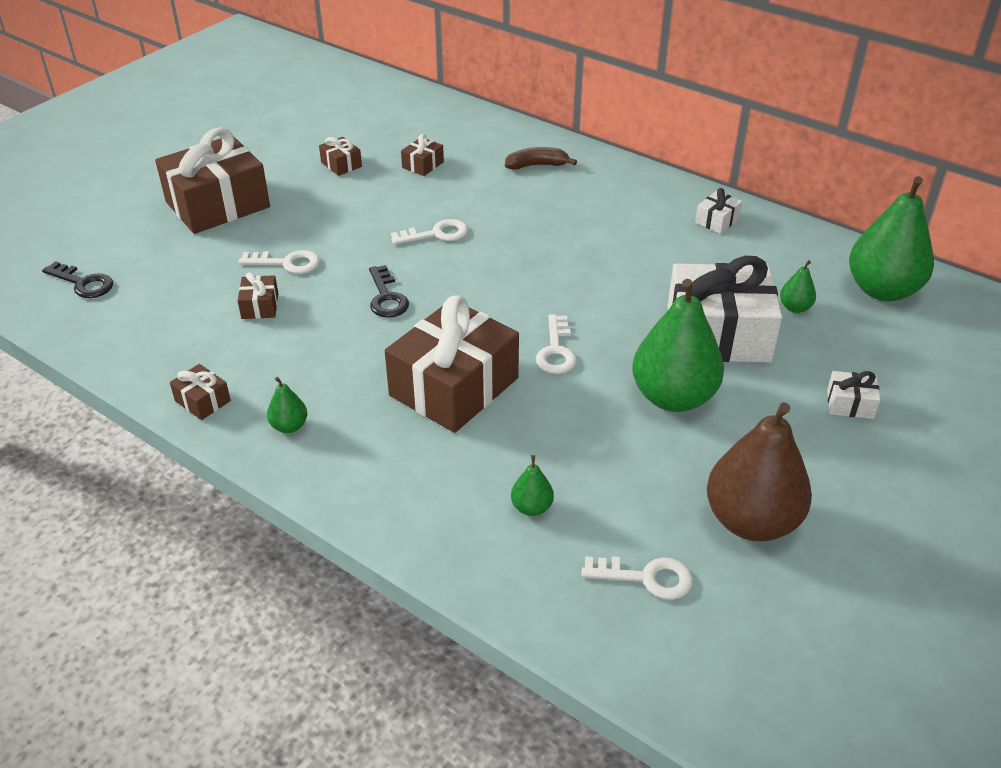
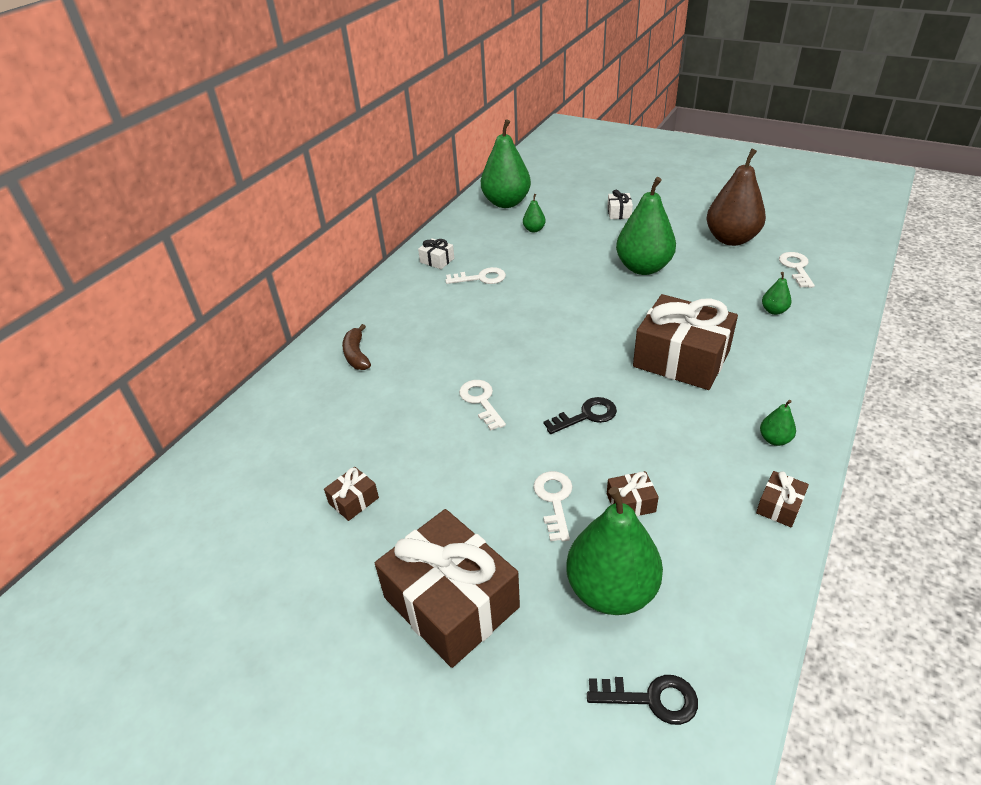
camera: 95 degrees left, 0 degrees up
black key [42,261,113,298] -> black key turned 75 degrees clockwise [587,675,698,725]
brown gift [401,134,444,176] -> none
white key [536,315,577,374] -> white key moved to [445,267,506,284]
white gift [667,256,782,362] -> none
none -> green pear [566,487,663,615]

